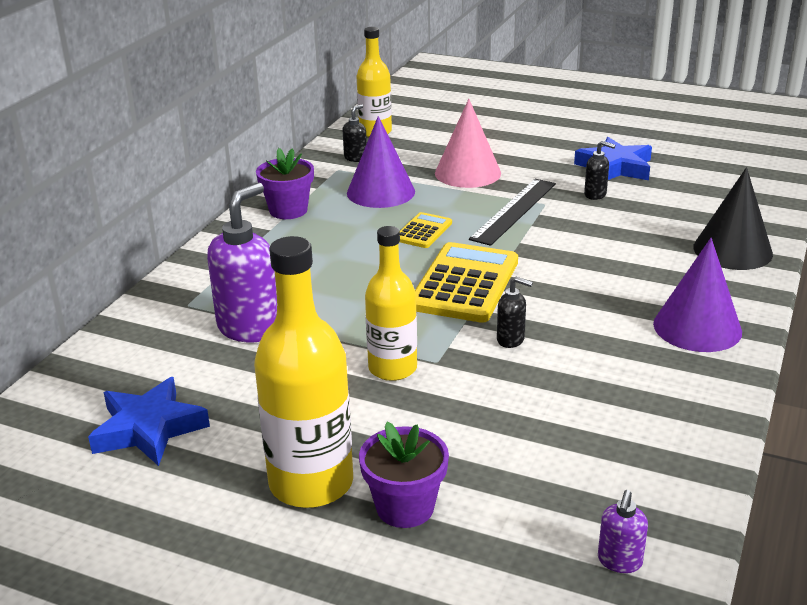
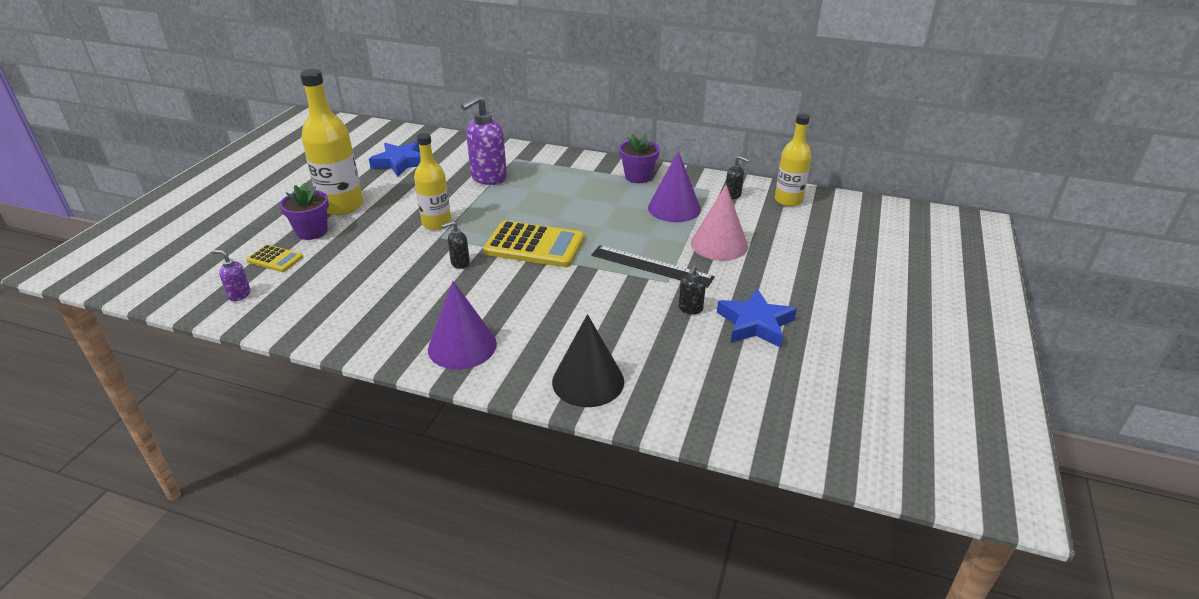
camera: 85 degrees right, 5 degrees up
purple soap dispenser [207,183,277,342] -> purple soap dispenser turned 105 degrees clockwise [461,95,507,185]
yellow calculator [400,212,452,248] -> yellow calculator moved to [246,244,303,272]
black soap dispenser [497,277,533,348] -> black soap dispenser turned 45 degrees clockwise [442,221,470,269]

